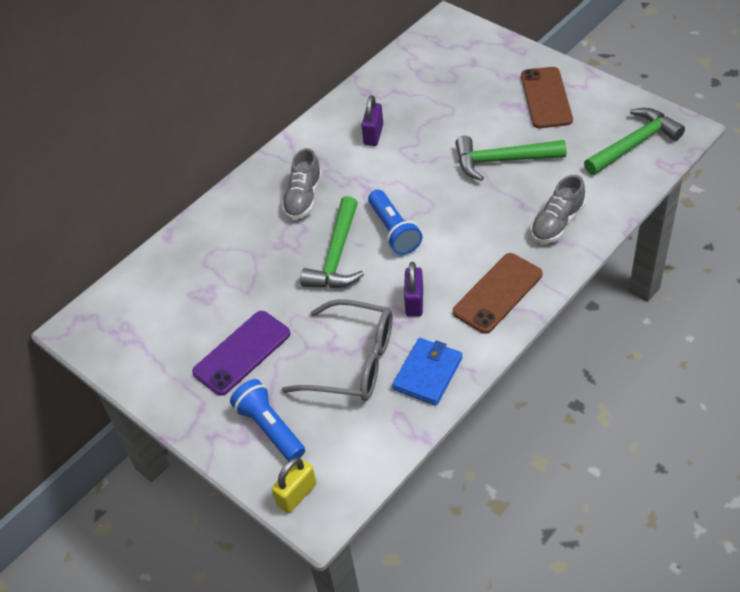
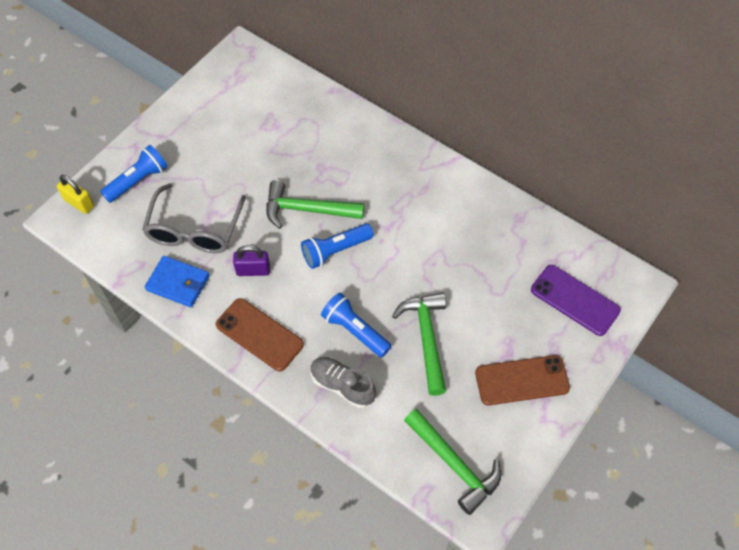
camera: 80 degrees right, 10 degrees up
purple phone [192,311,290,396] -> purple phone moved to [531,265,621,336]
grey shoe [282,148,322,220] -> none
purple padlock [361,95,383,146] -> none
none -> blue flashlight [321,293,391,357]

